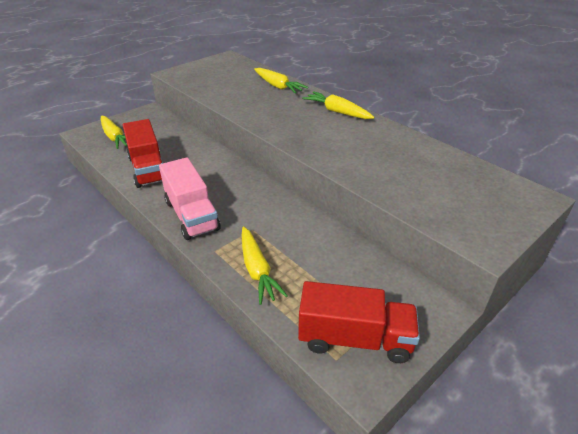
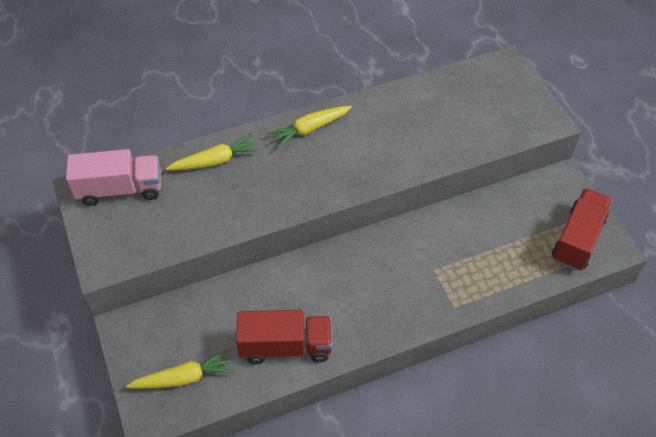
camera: 70 degrees left, 15 degrees up
pink truck [159,157,220,240] -> pink truck moved to [66,149,161,206]
yellow carrot [242,227,288,305] -> none

